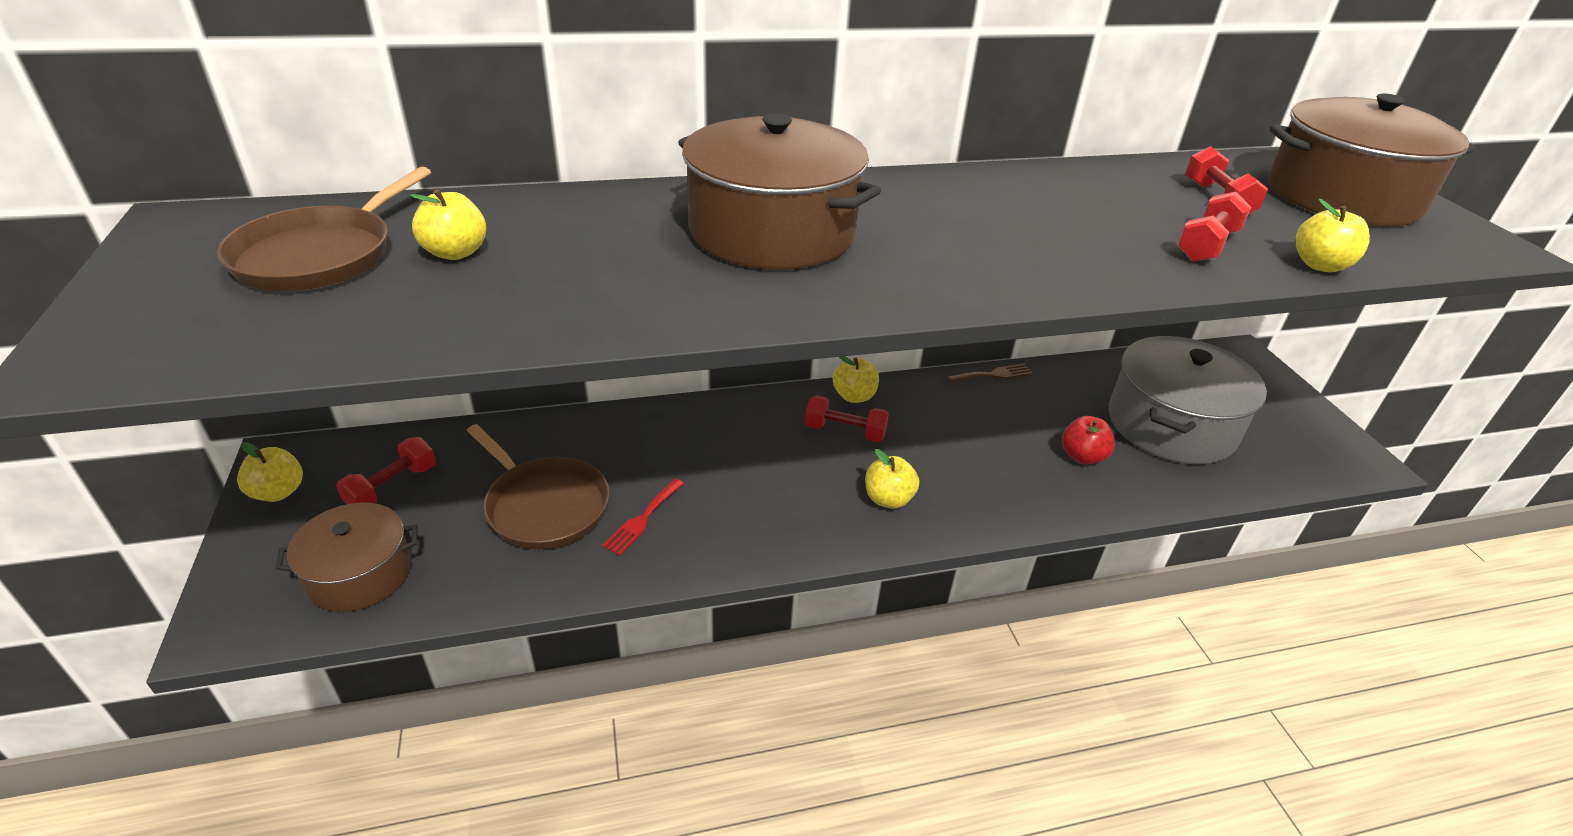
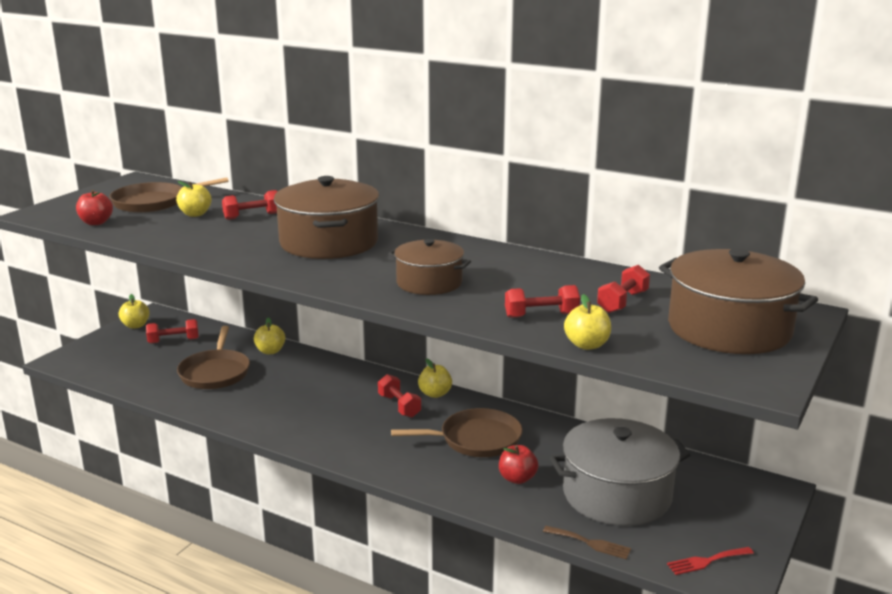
camera: 45 degrees right, 15 degrees down
brown pot [275,503,418,612] -> brown pot moved to [388,239,471,295]
red fork [602,479,684,556] -> red fork moved to [667,547,754,575]
yellow apple [865,449,919,509] -> yellow apple moved to [254,318,285,354]
brown fork [947,363,1033,383] -> brown fork moved to [543,526,631,559]
none -> red apple [76,190,113,225]
none -> red dumbbell [222,190,278,220]
none -> brown pan [391,408,523,457]

